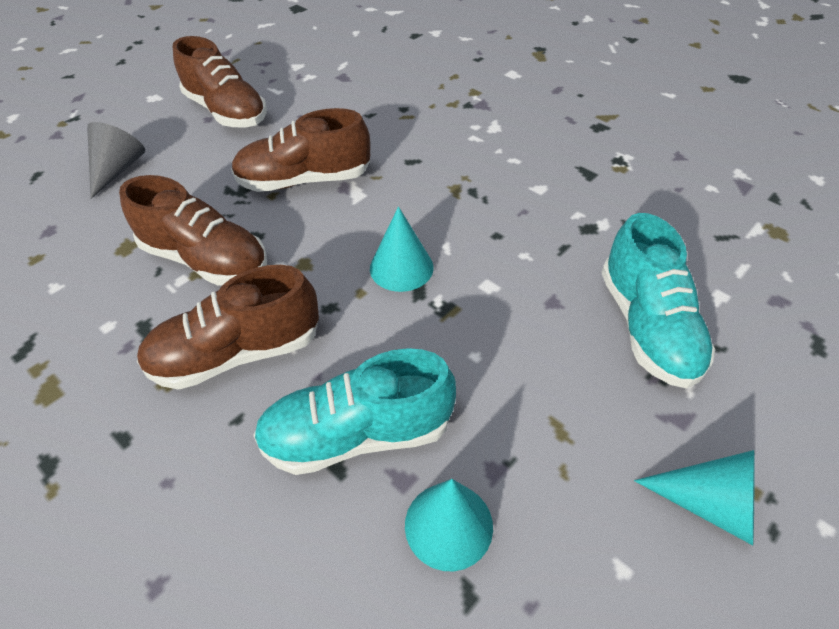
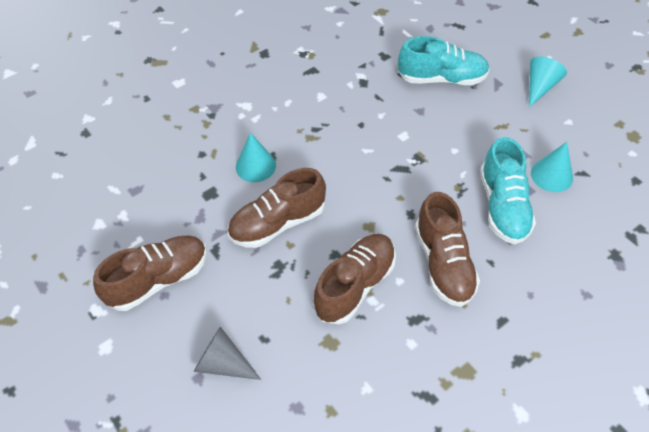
camera: 80 degrees left, 5 degrees up
brown shoe [231,108,370,192] -> brown shoe turned 60 degrees clockwise [228,168,326,248]
turquoise cone [370,206,434,292] -> turquoise cone moved to [236,132,276,182]

